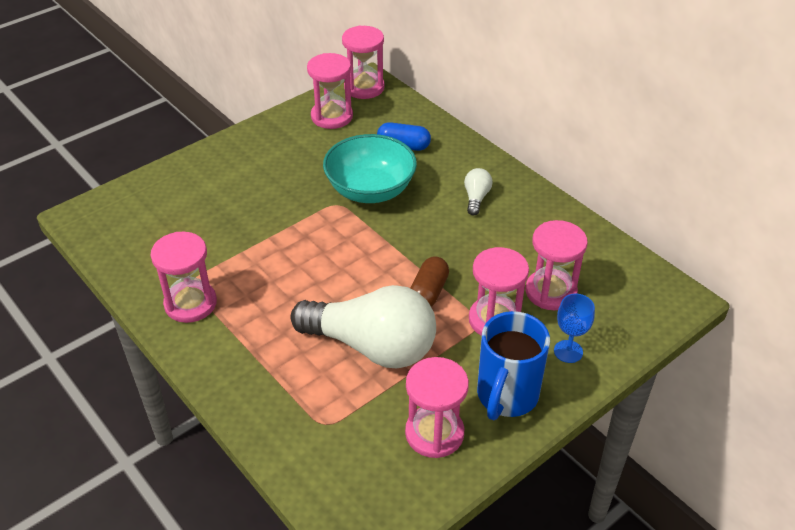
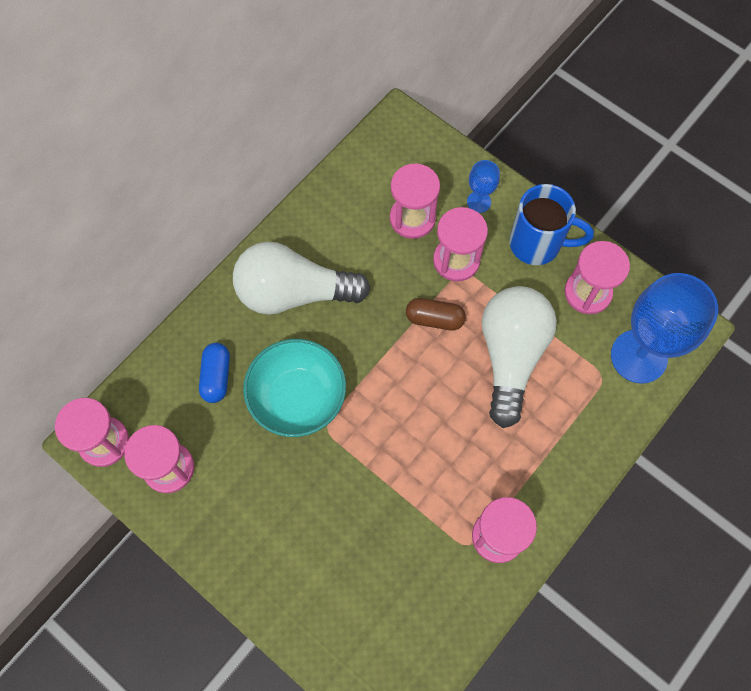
camera: 100 degrees left, 25 degrees up
white light bulb [464,168,493,216] -> white light bulb [233,242,371,315], size x2.43
none -> blue goblet [611,273,718,384]

